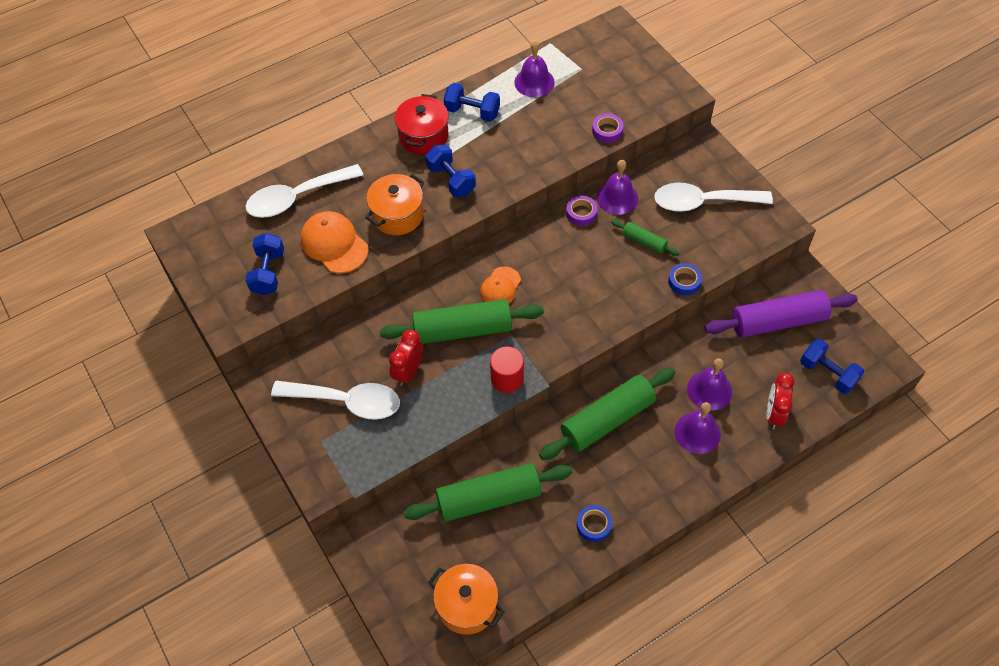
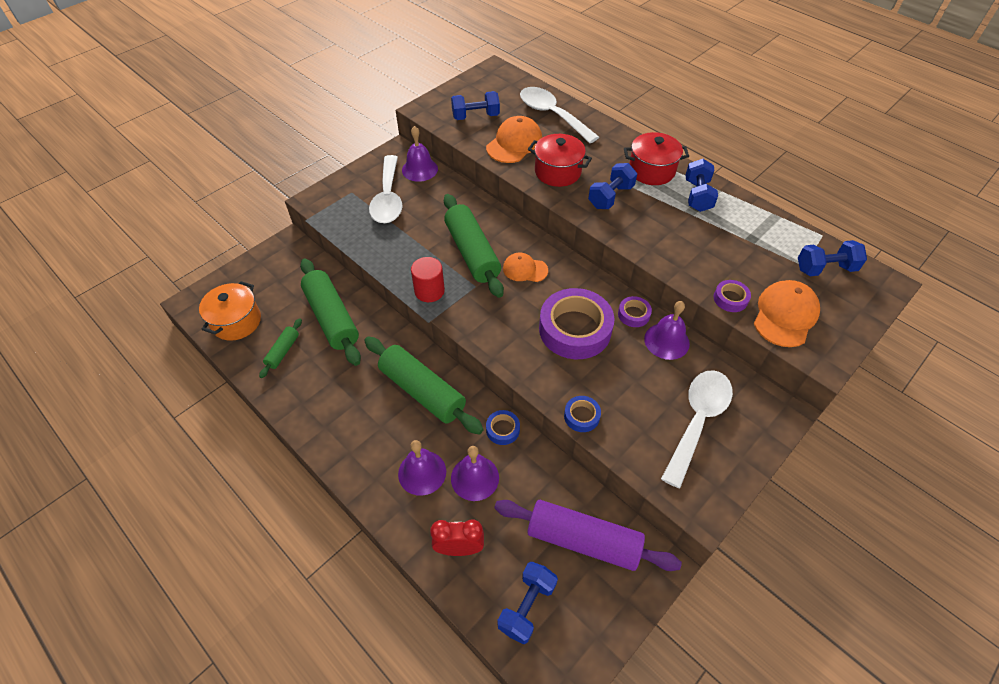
camera: 75 degrees right, 5 degrees down
orange pot [365,174,425,235] -> red pot [528,134,592,187]
red clock [389,329,423,386] -> none
purple bell [514,40,555,97] -> purple bell moved to [402,126,438,182]
blue tape [577,505,613,542] -> blue tape moved to [486,410,520,445]
green rolling pin [611,220,679,256] -> green rolling pin moved to [259,318,302,378]
white spoon [654,182,773,212] -> white spoon turned 45 degrees clockwise [661,370,733,488]
purple rolling pin [704,290,858,337] -> purple rolling pin turned 45 degrees counterclockwise [494,500,682,571]
none -> purple tape [539,288,614,359]
none -> orange cap [754,280,820,347]
none -> blue dumbbell [798,240,867,276]

